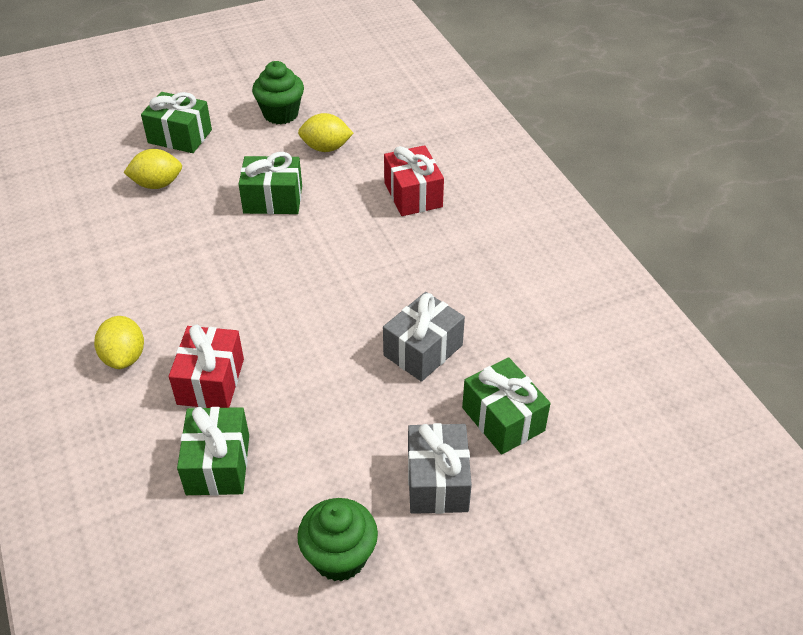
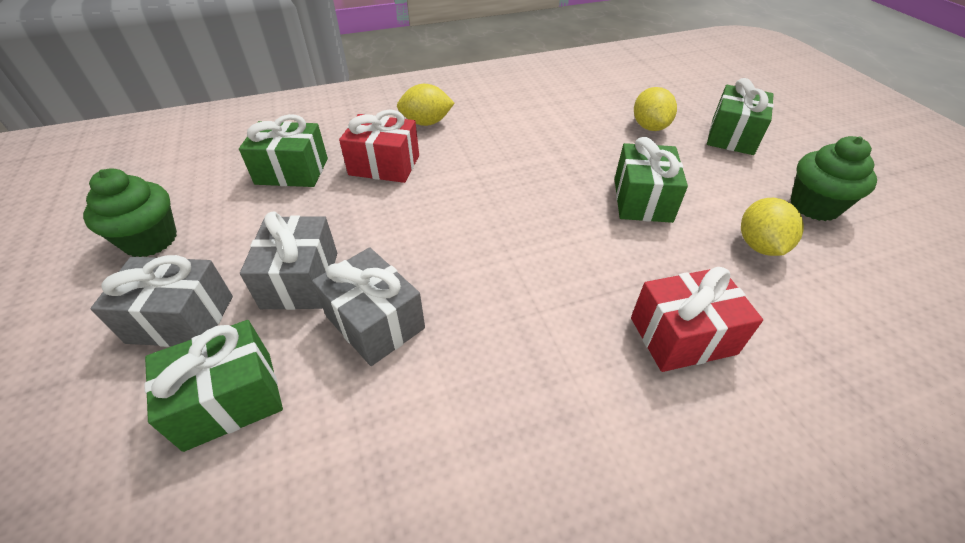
camera: 95 degrees right, 0 degrees up
none -> grey gift [240,212,337,310]

